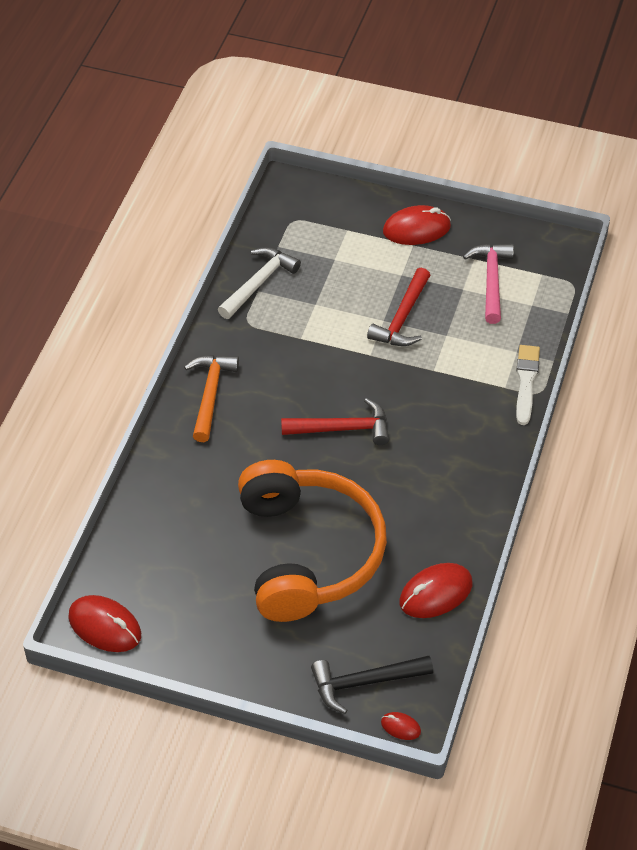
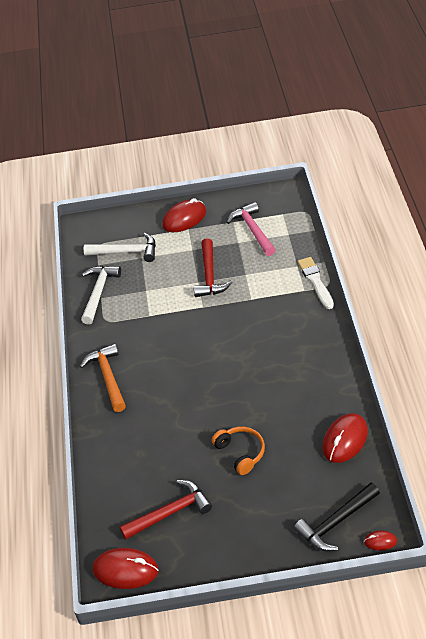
camera: 20 degrees left, 5 degrees down
orange headphones [238,460,387,622] -> orange headphones [212,427,265,475], size x0.40
red hammer [281,398,389,445] -> red hammer moved to [120,480,212,539]
none -> white hammer [84,233,156,262]

